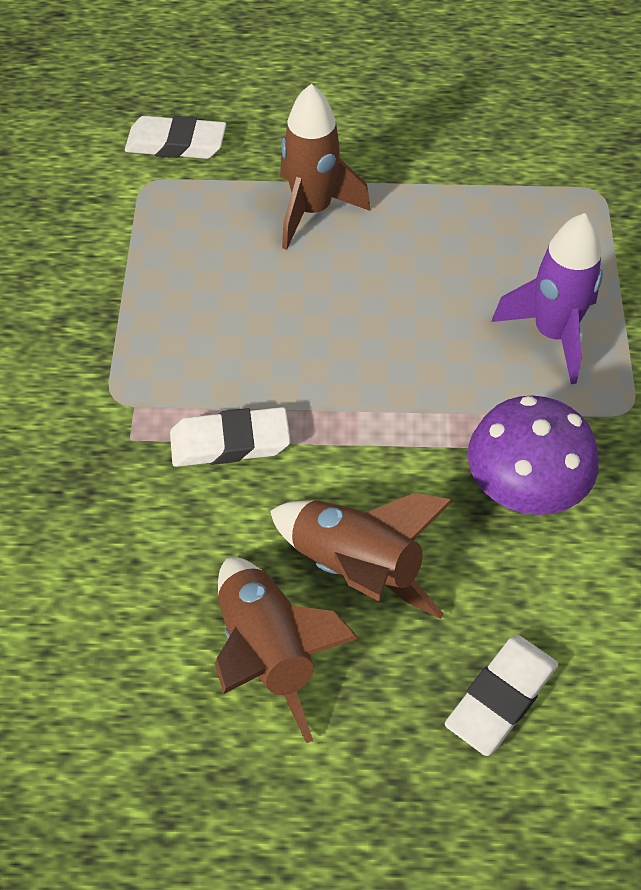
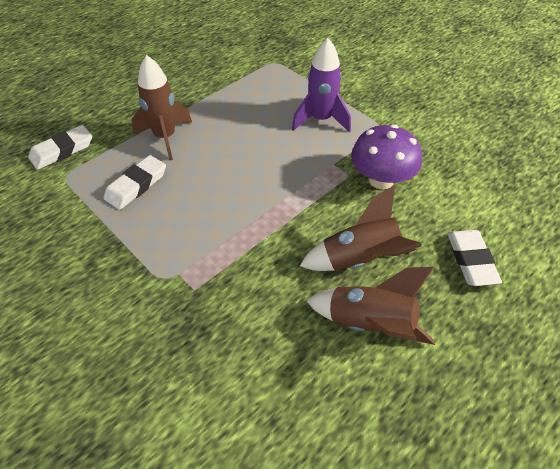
camera: 45 degrees left, 5 degrees down
white eraser [170,407,290,467] -> white eraser moved to [103,155,166,210]

